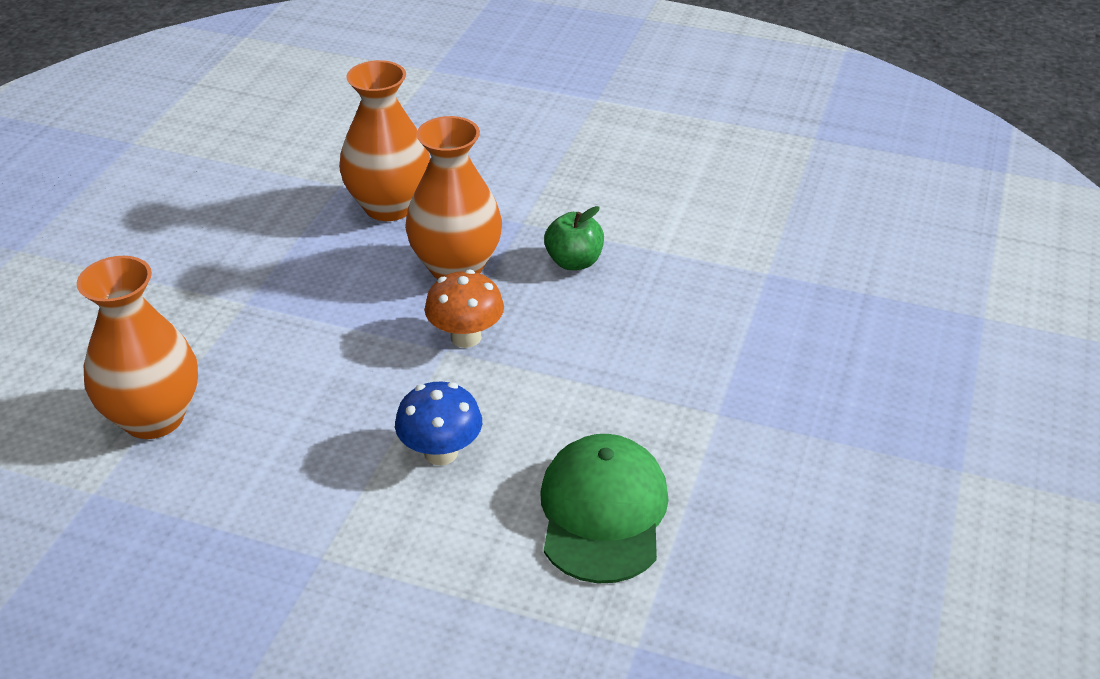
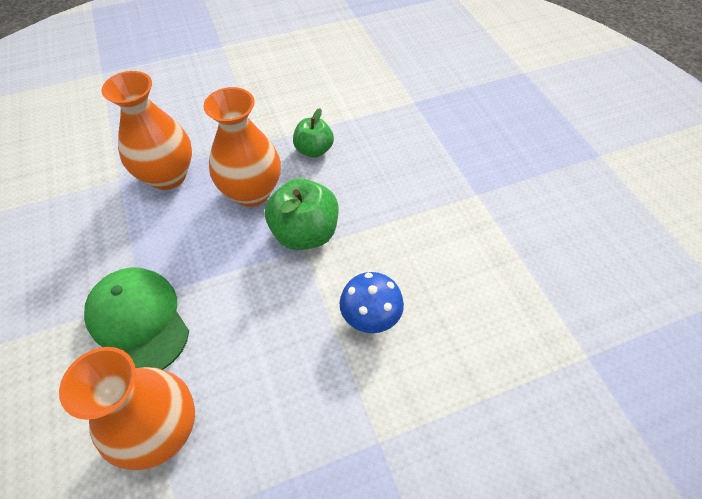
camera: 40 degrees left, 15 degrees up
orange mushroom [425,270,504,348] -> green apple [265,178,339,250]
green cap [540,434,669,583] -> green cap moved to [84,267,189,370]

